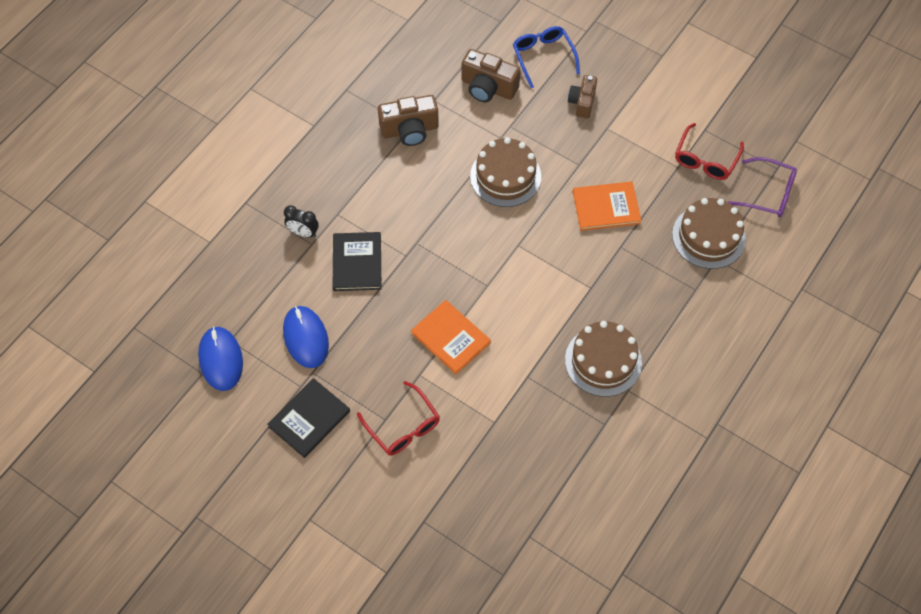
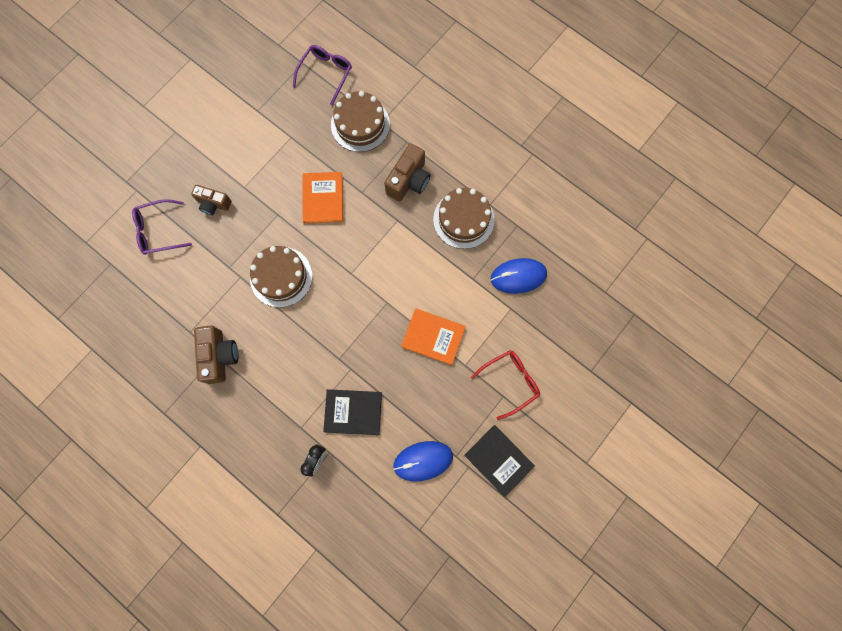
camera: 85 degrees left, 15 degrees up
blue mouse [198,326,243,391] -> blue mouse moved to [491,258,547,294]
orange book [411,300,491,374] -> orange book turned 60 degrees clockwise [401,308,466,365]
brown camera [462,49,520,102] -> brown camera moved to [384,143,430,202]
blue glasses [513,26,580,88] -> purple glasses [132,199,192,255]
red glasses [675,123,744,180] -> none

